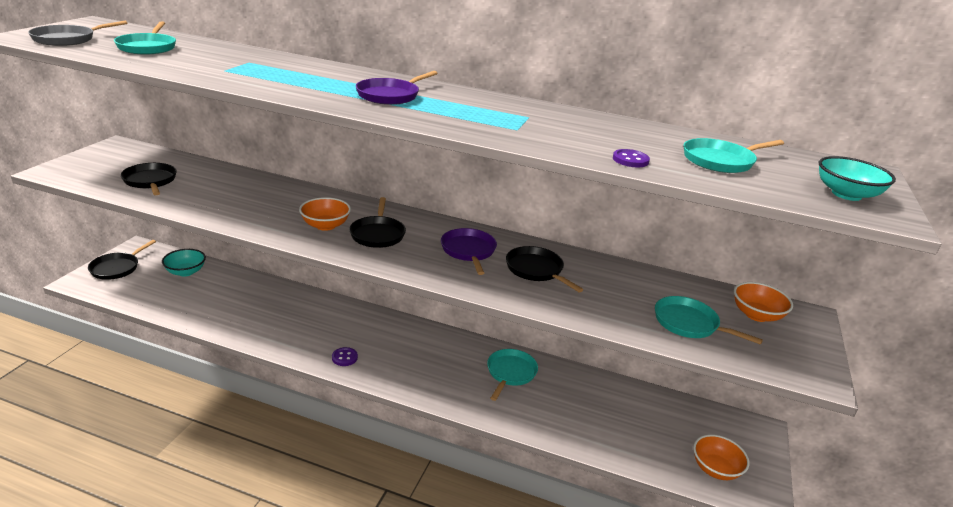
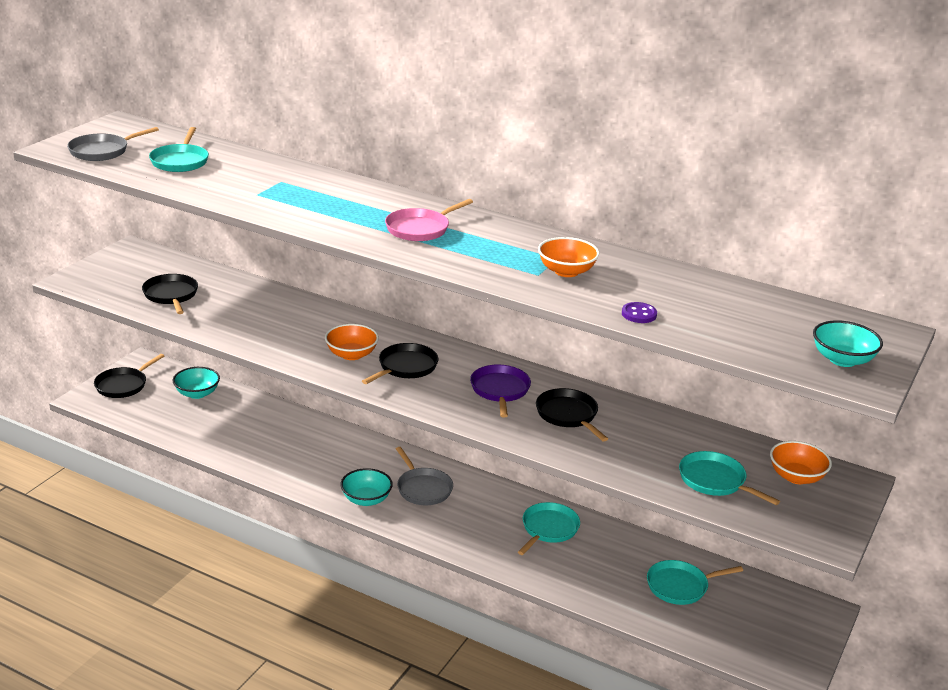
camera: 10 degrees right, 0 degrees up
purple button [332,347,358,366] -> turquoise bowl [341,468,393,506]
black pan [349,197,406,248] -> black pan turned 150 degrees counterclockwise [362,343,439,384]
purple pan [356,71,438,105] -> pink pan [385,199,473,241]
turquoise pan [683,138,784,173] -> turquoise pan moved to [647,560,743,605]
orange bowl [693,434,749,480] -> orange bowl moved to [538,237,599,277]
none -> grey pan [396,447,453,505]

